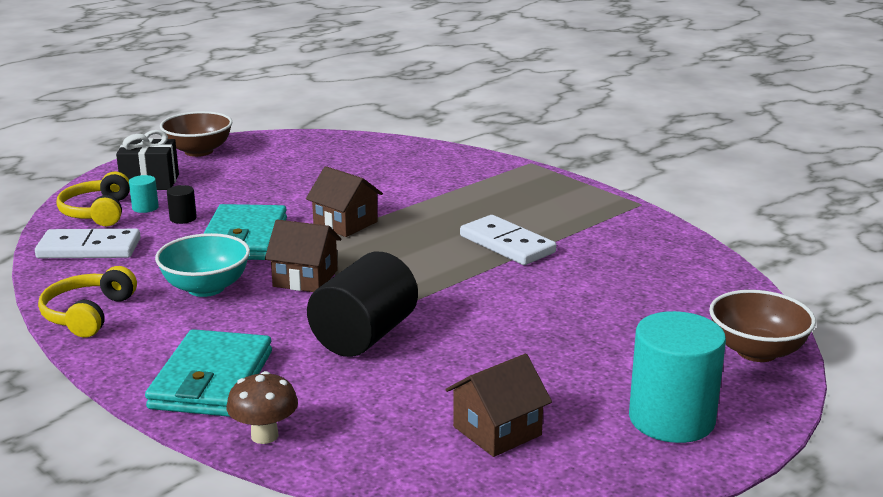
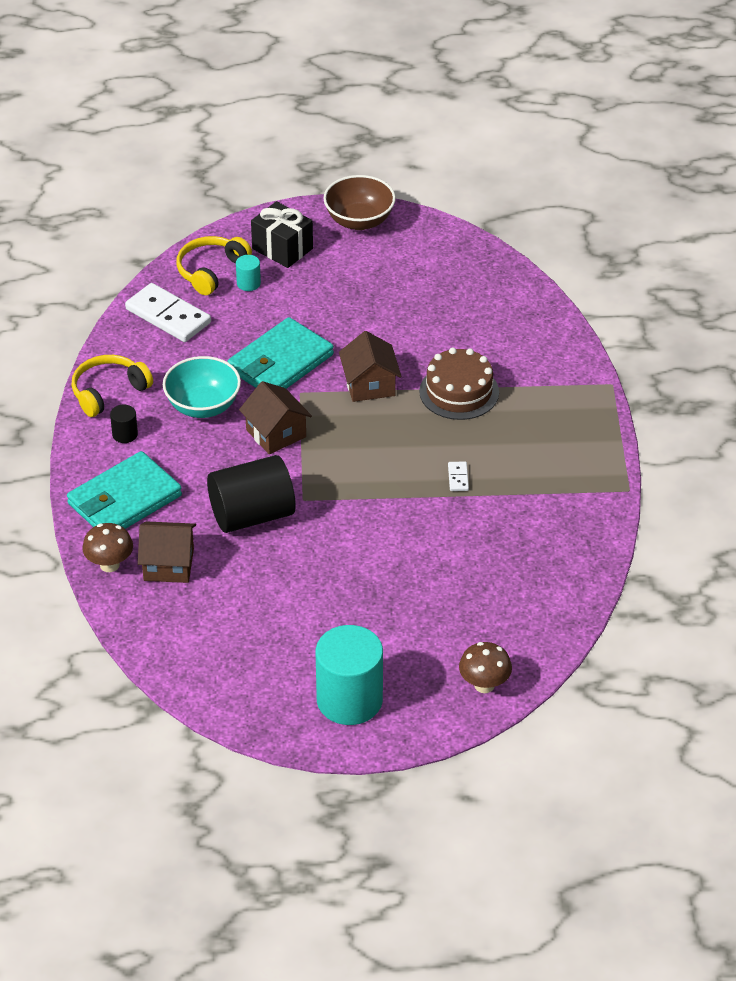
camera: 40 degrees right, 20 degrees up
black cylinder [167,185,197,224] -> black cylinder moved to [110,405,138,443]
brown house [445,354,552,457] -> brown house moved to [138,521,196,583]
white domino [460,215,556,265] -> white domino [448,462,469,491], size x0.43
brown bowl [709,290,816,362] -> brown mushroom [459,642,512,693]
none -> brown cake [419,348,499,420]

